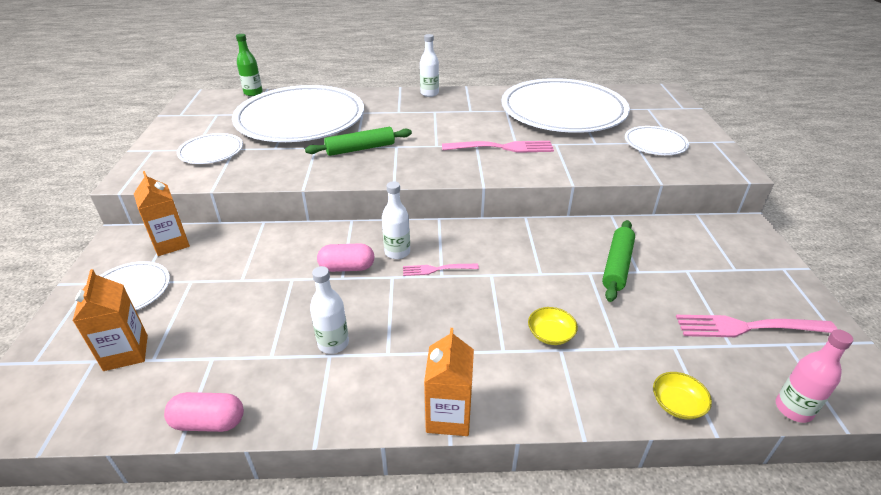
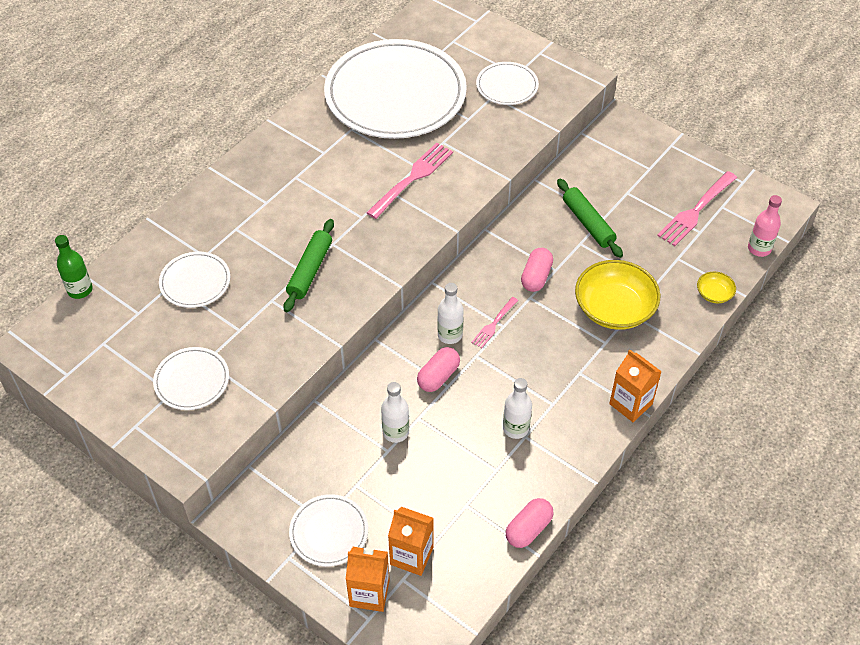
camera: 50 degrees left, 15 degrees up
orange carton [134,171,190,256] -> orange carton moved to [346,547,390,612]
white plate [232,85,364,142] -> white plate [159,252,230,308], size x0.44
white bottle [420,34,439,97] -> white bottle moved to [381,382,409,443]
yellow bowl [528,307,578,345] -> yellow bowl [575,260,660,330], size x2.15
none -> pink capsule [521,248,553,292]

